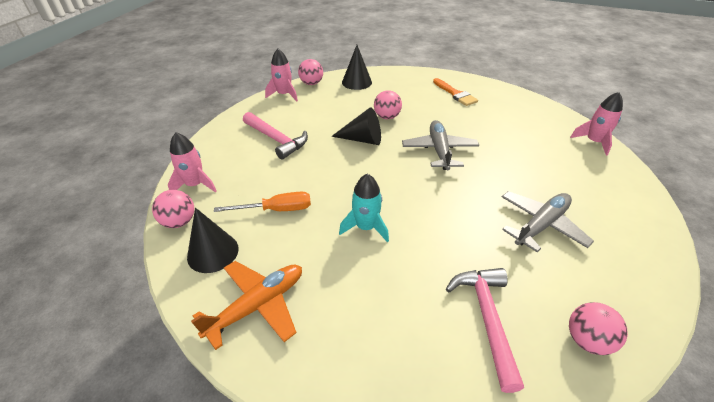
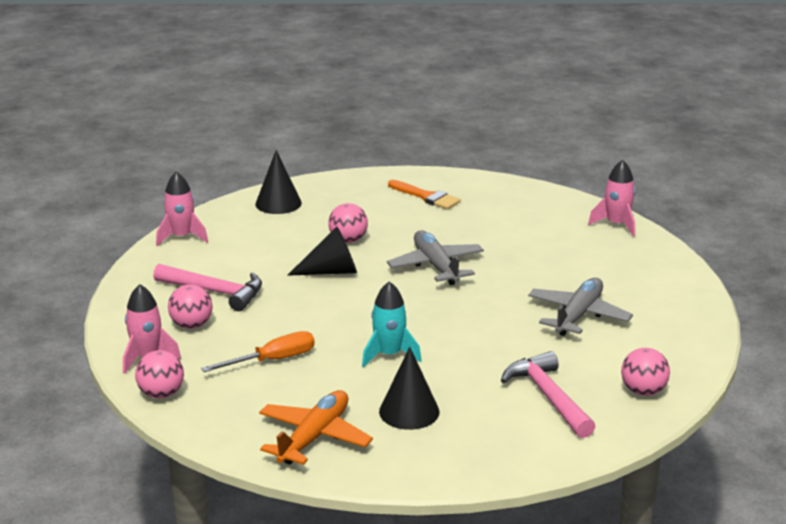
camera: 20 degrees left, 15 degrees down
black cone [187,208,239,273] -> black cone moved to [379,347,440,430]
pink ball [298,59,323,85] -> pink ball moved to [168,284,213,329]

